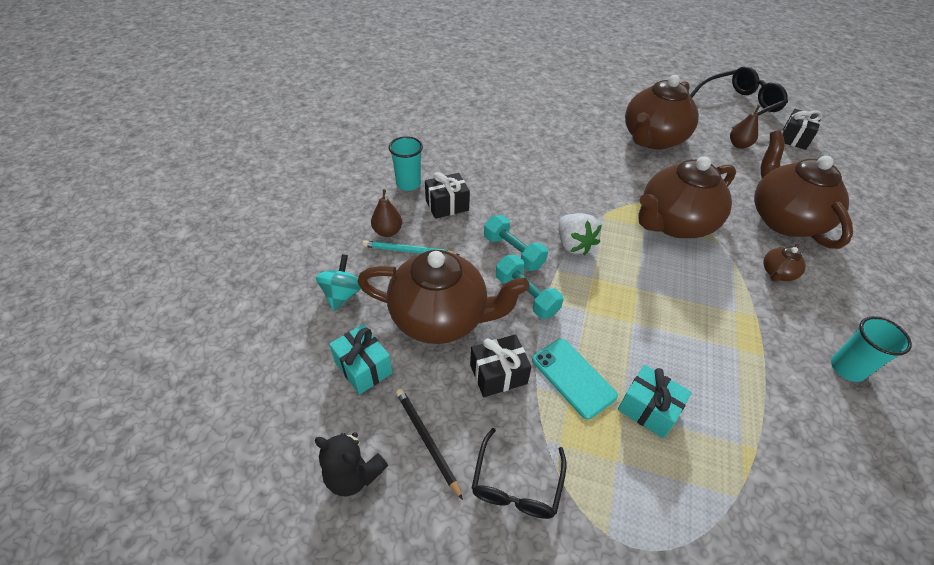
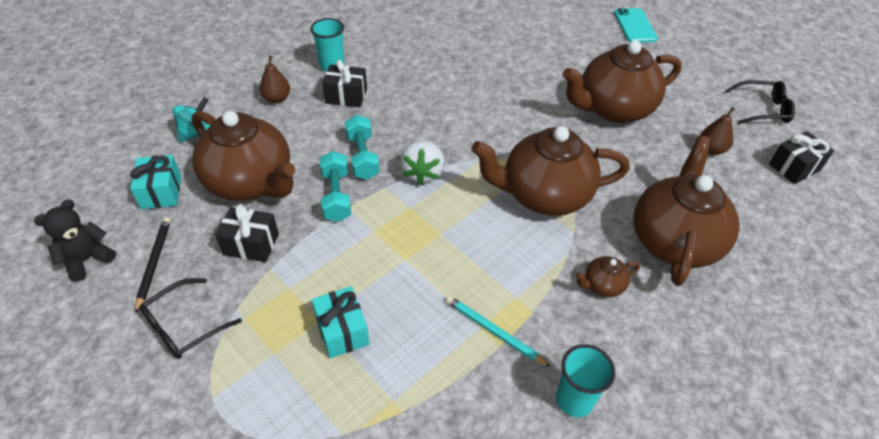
camera: 30 degrees right, 0 degrees up
black teddy bear [315,432,388,496] -> black teddy bear turned 75 degrees clockwise [34,199,116,282]
turquoise pencil [362,240,460,255] -> turquoise pencil moved to [446,296,551,367]
turquoise phone [532,339,618,420] -> turquoise phone moved to [614,8,658,43]
black glasses [690,66,788,128] -> black glasses [725,80,795,124], size x0.63

